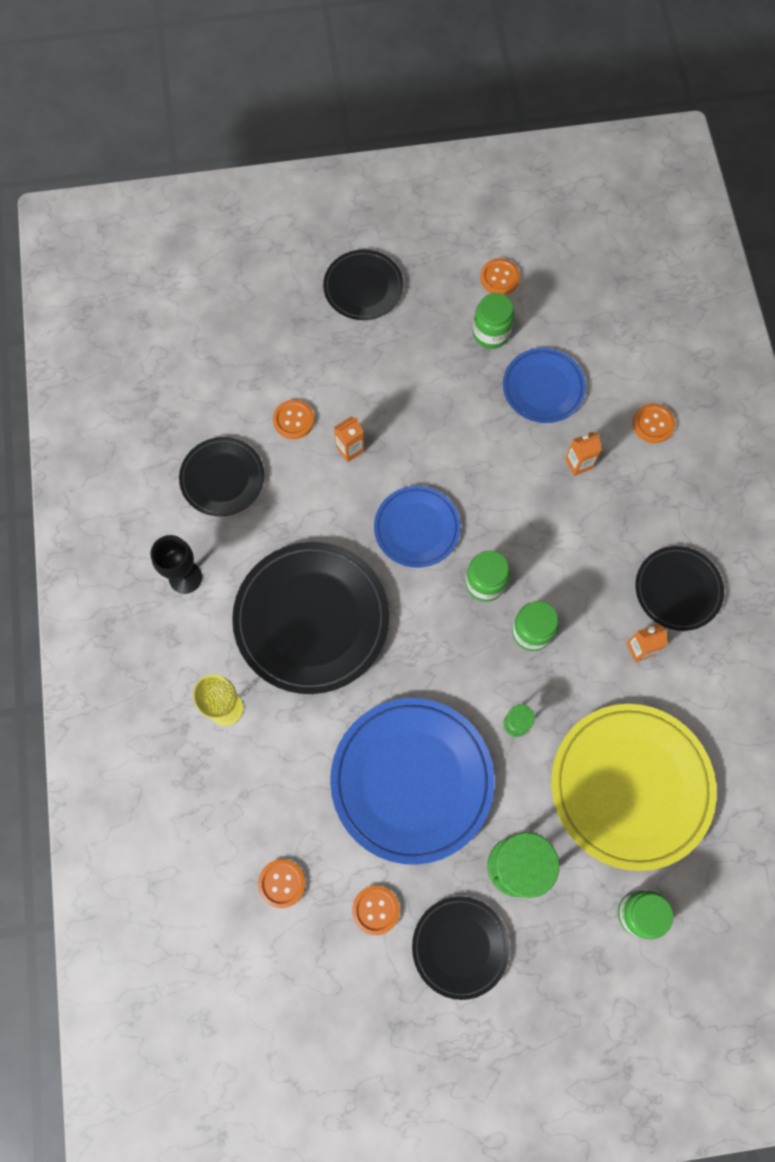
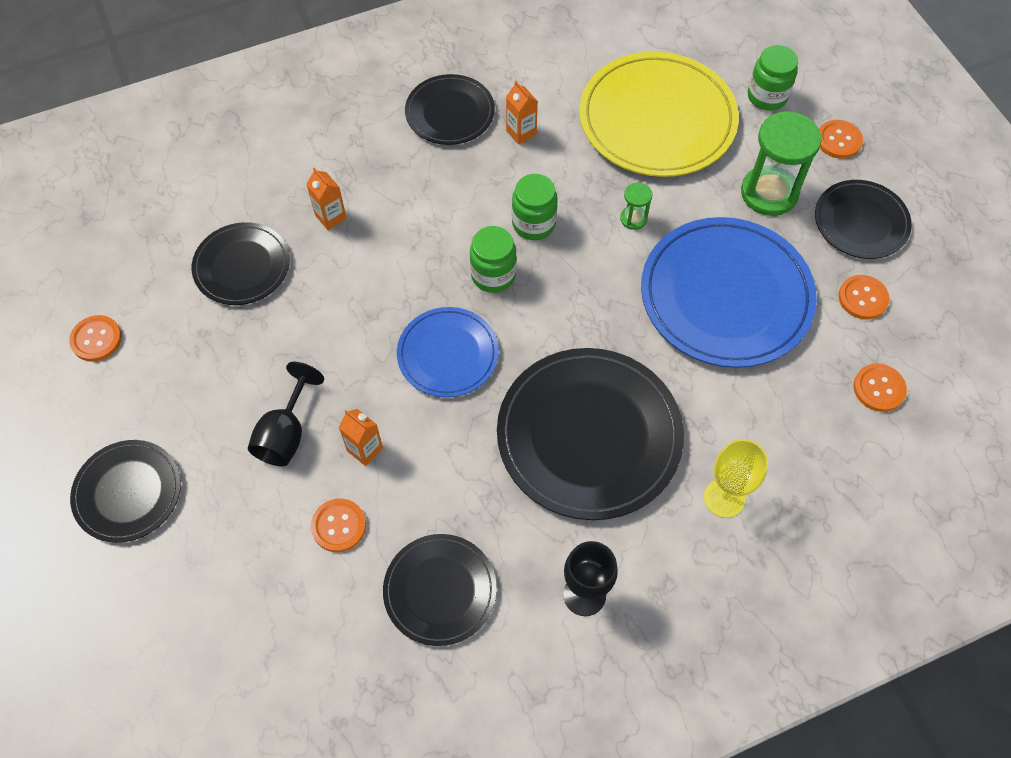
camera: 105 degrees left, 10 degrees down
green jar [473,293,514,349] -> none
blue plate [503,348,586,423] -> black plate [192,222,290,305]
orange button [633,404,675,443] -> orange button moved to [819,120,863,159]
none -> black goblet [248,362,324,466]

